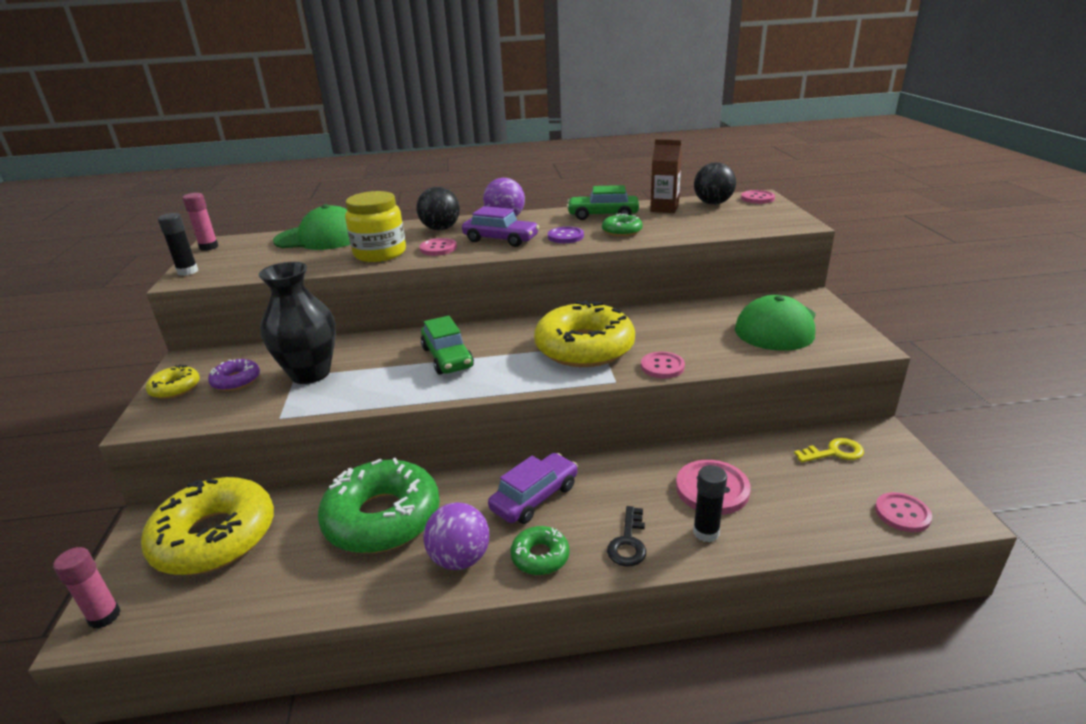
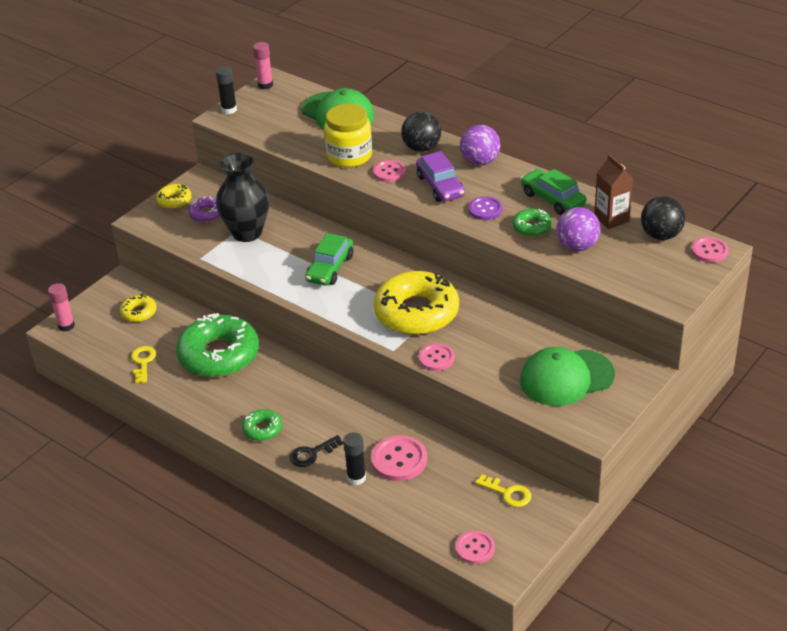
camera: 45 degrees right, 10 degrees up
yellow donut [141,477,274,575] -> yellow donut [120,294,157,322], size x0.46
purple ball [423,502,489,570] -> purple ball moved to [556,207,601,251]
purple car [488,453,578,524] -> none
none -> yellow key [131,346,156,383]

